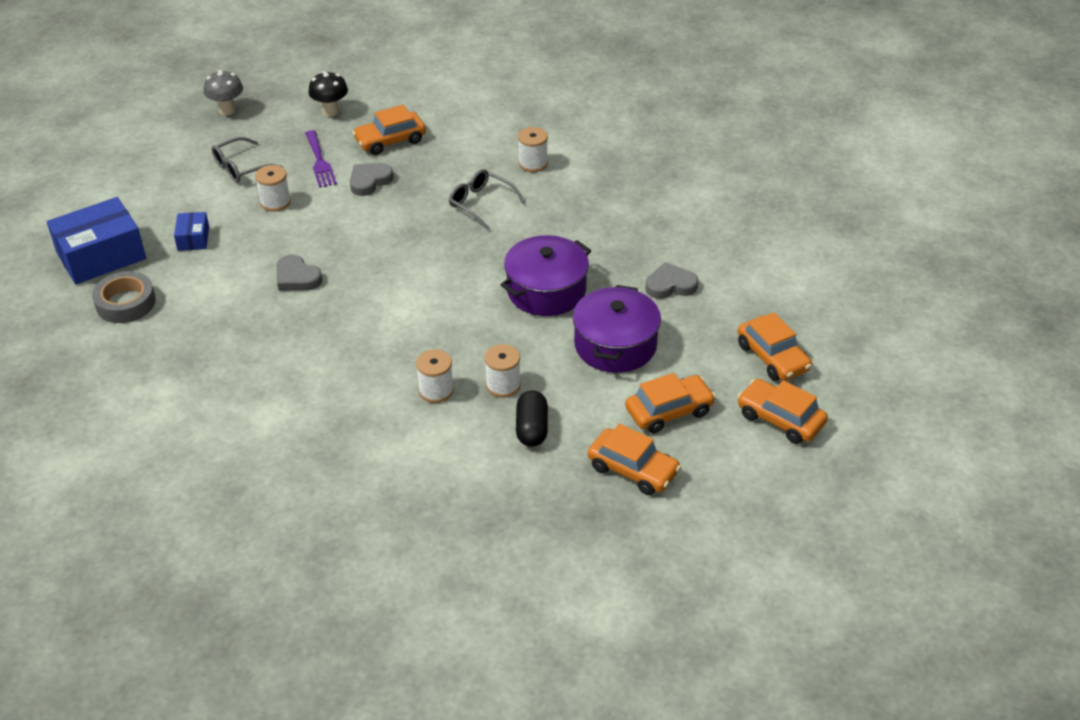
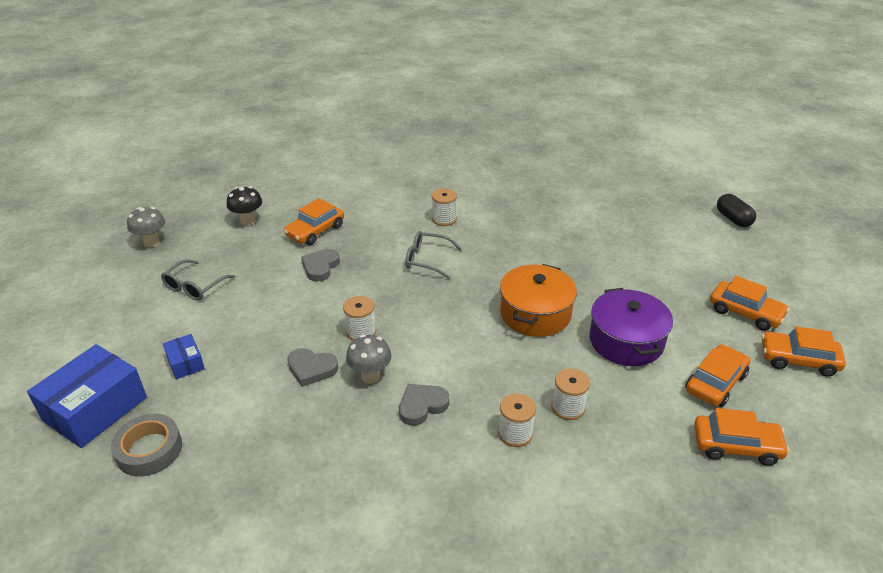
camera: 25 degrees left, 5 degrees down
white spool [255,165,291,212] -> white spool moved to [343,296,376,341]
purple fork [305,130,337,188] -> none
purple pot [501,235,591,316] -> orange pot [500,264,577,337]
black capsule [516,390,548,447] -> black capsule moved to [717,194,756,227]
grey heart [646,262,698,299] -> grey heart moved to [399,384,449,426]
none -> grey mushroom [346,334,392,384]

